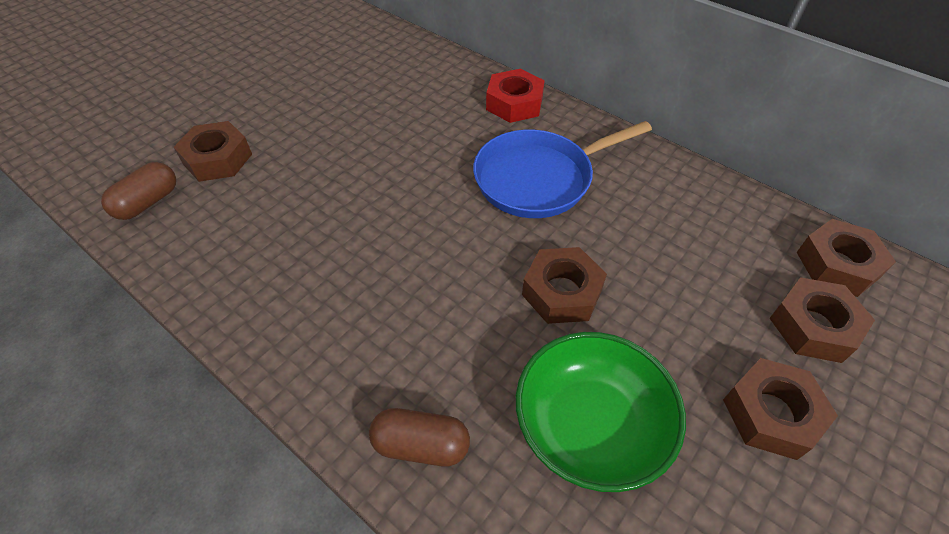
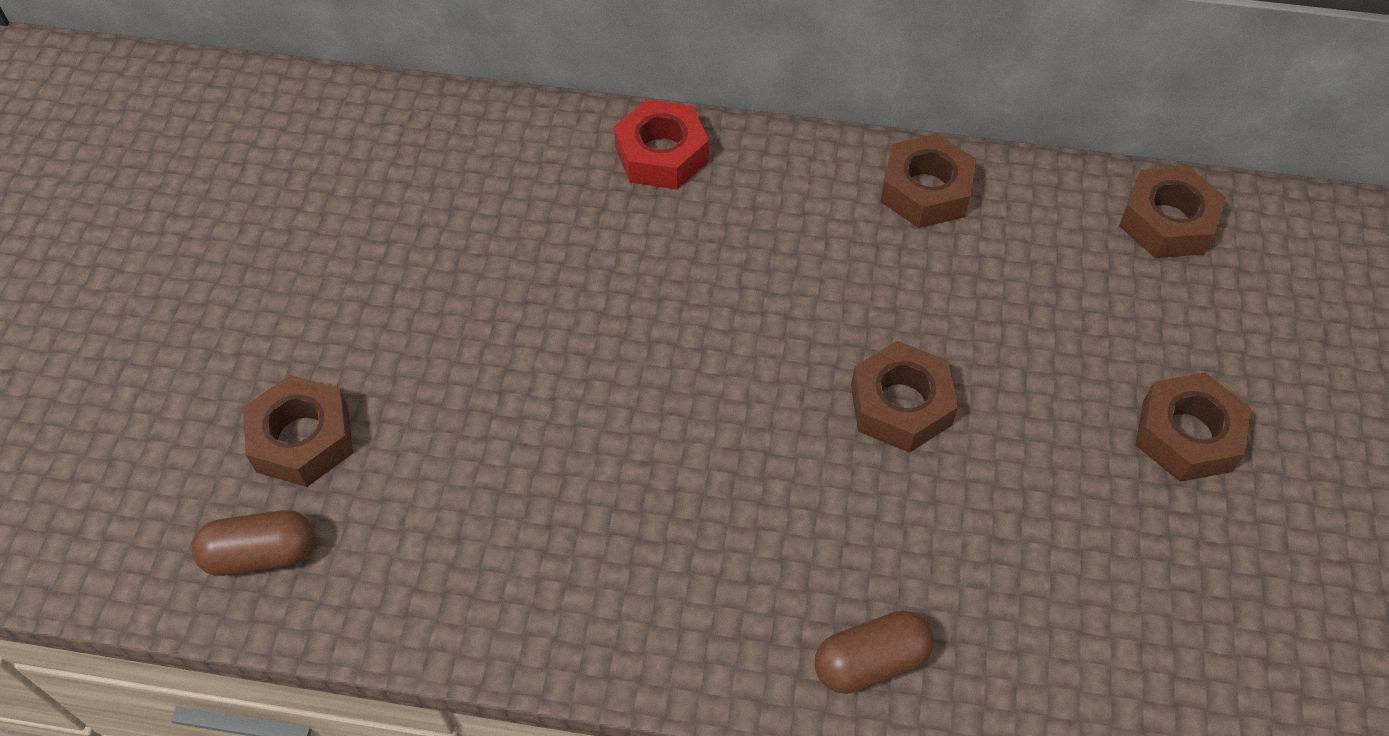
camera: 30 degrees left, 5 degrees up
brown capsule [101,162,176,220] -> brown capsule turned 75 degrees clockwise [191,510,315,576]
blue pan [473,121,652,218] -> none
green bowl [516,332,686,492] -> none
brown nut [770,277,875,363] -> brown nut moved to [880,134,976,228]

